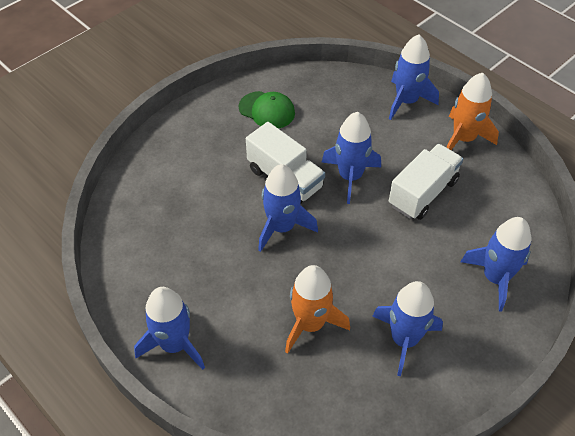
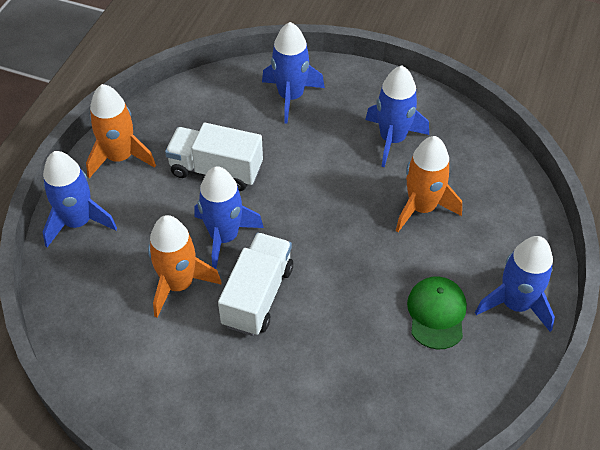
camera: 115 degrees left, 0 degrees up
green cap [239,91,295,129] -> green cap moved to [407,276,467,349]
blue rocket [258,164,318,252] -> none
none -> orange rocket [148,215,222,317]

